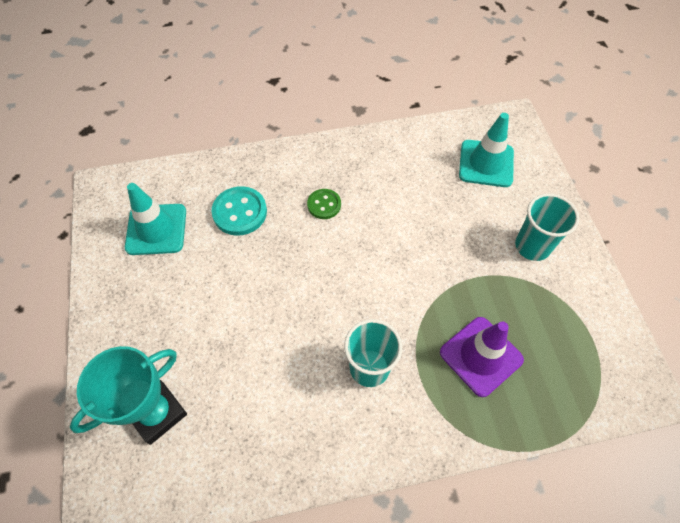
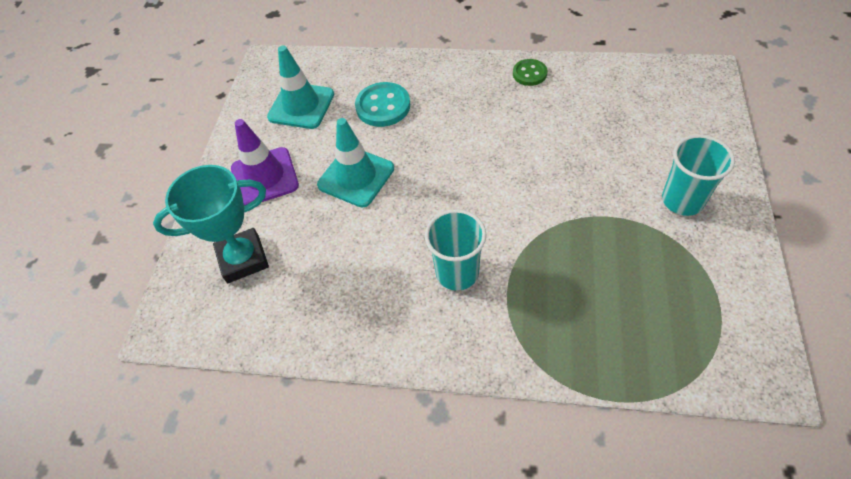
camera: 25 degrees right, 5 degrees down
green button [307,189,341,219] -> green button moved to [513,59,547,86]
purple traffic cone [440,317,524,397] -> purple traffic cone moved to [231,119,299,205]
turquoise traffic cone [459,113,514,187] -> turquoise traffic cone moved to [317,118,394,207]

